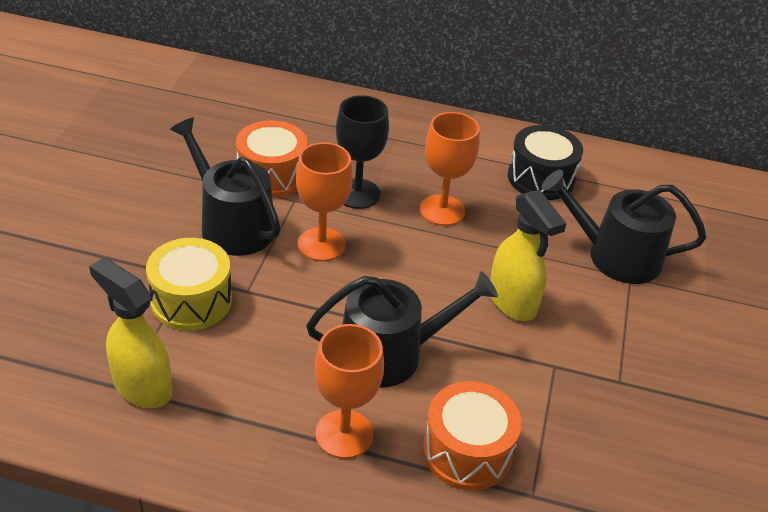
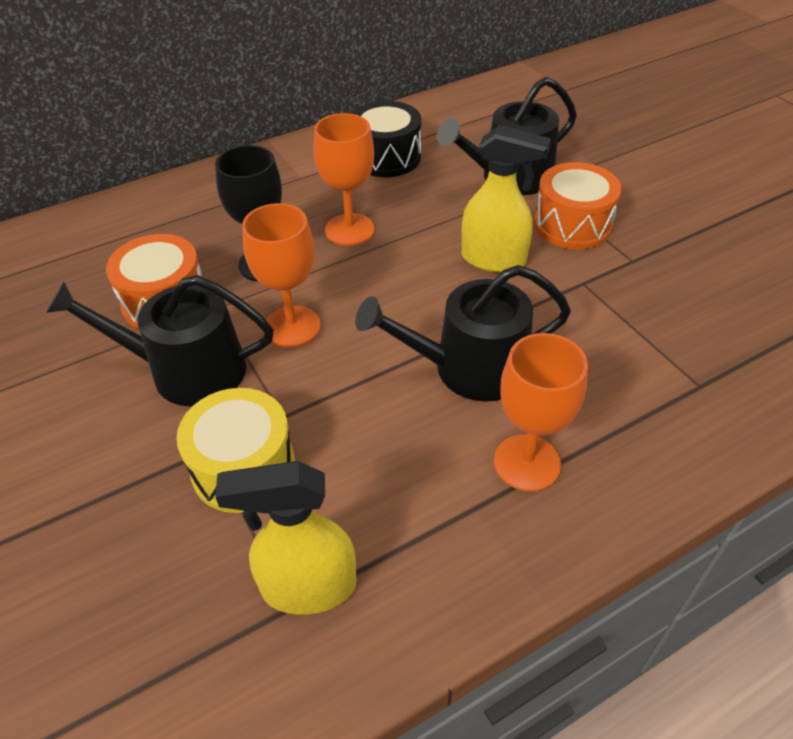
camera: 40 degrees left, 5 degrees up
black watering can [306,271,498,387] -> black watering can turned 135 degrees counterclockwise [355,265,571,402]
orange drum [422,381,521,491] -> orange drum moved to [534,162,622,250]

